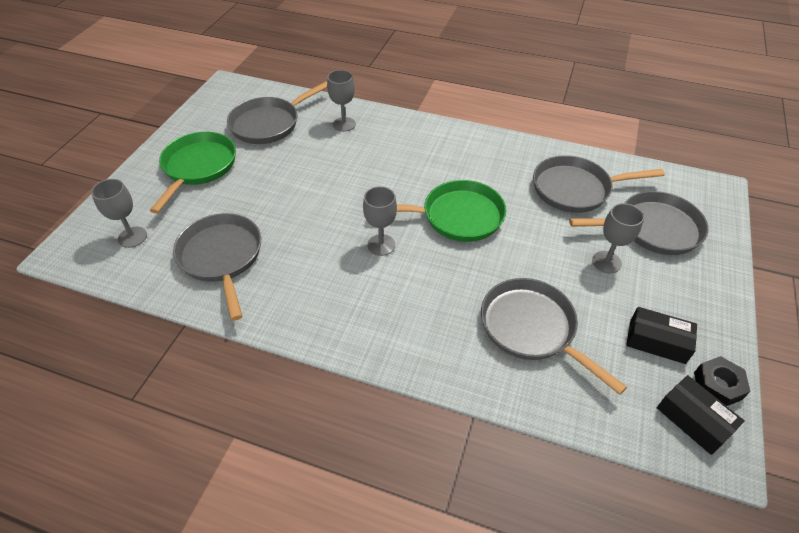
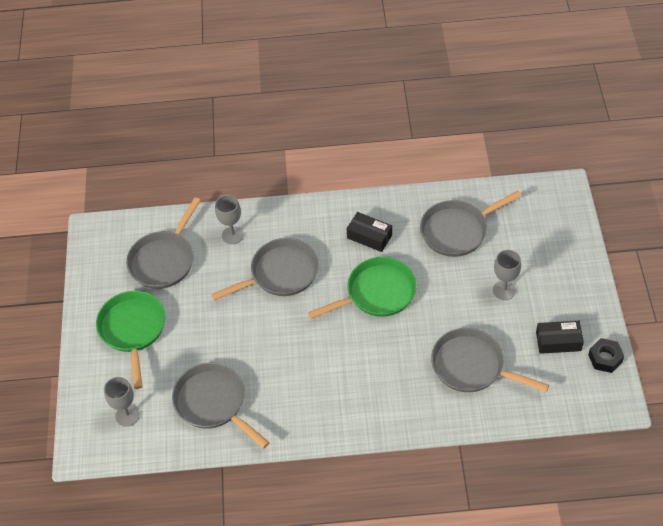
camera: 20 degrees left, 5 degrees up
grey goblet [363,186,397,256] -> none
grey pan [569,191,709,255] -> grey pan moved to [211,238,319,300]
black box [657,375,745,455] -> black box moved to [347,212,392,252]

